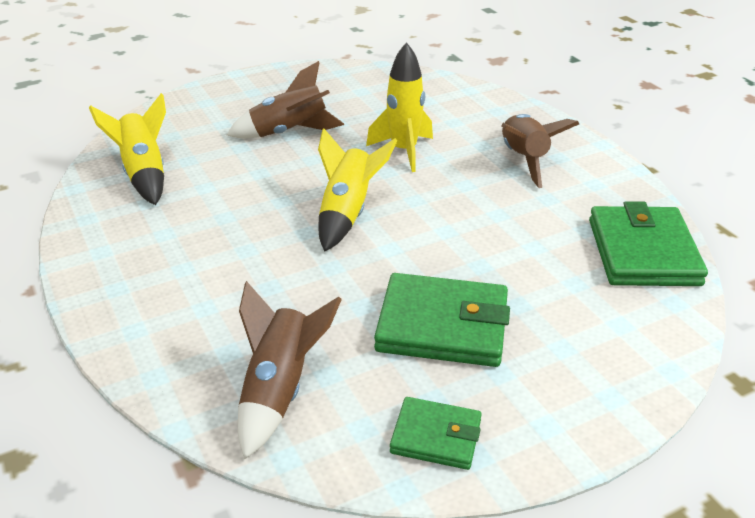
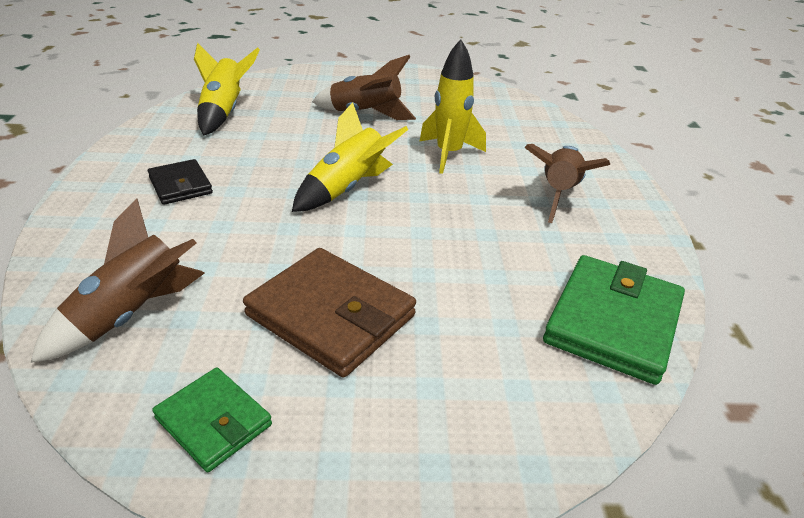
camera: 25 degrees right, 0 degrees up
green wallet [374,273,510,367] -> brown wallet [243,248,416,377]
none -> black wallet [148,159,213,205]

